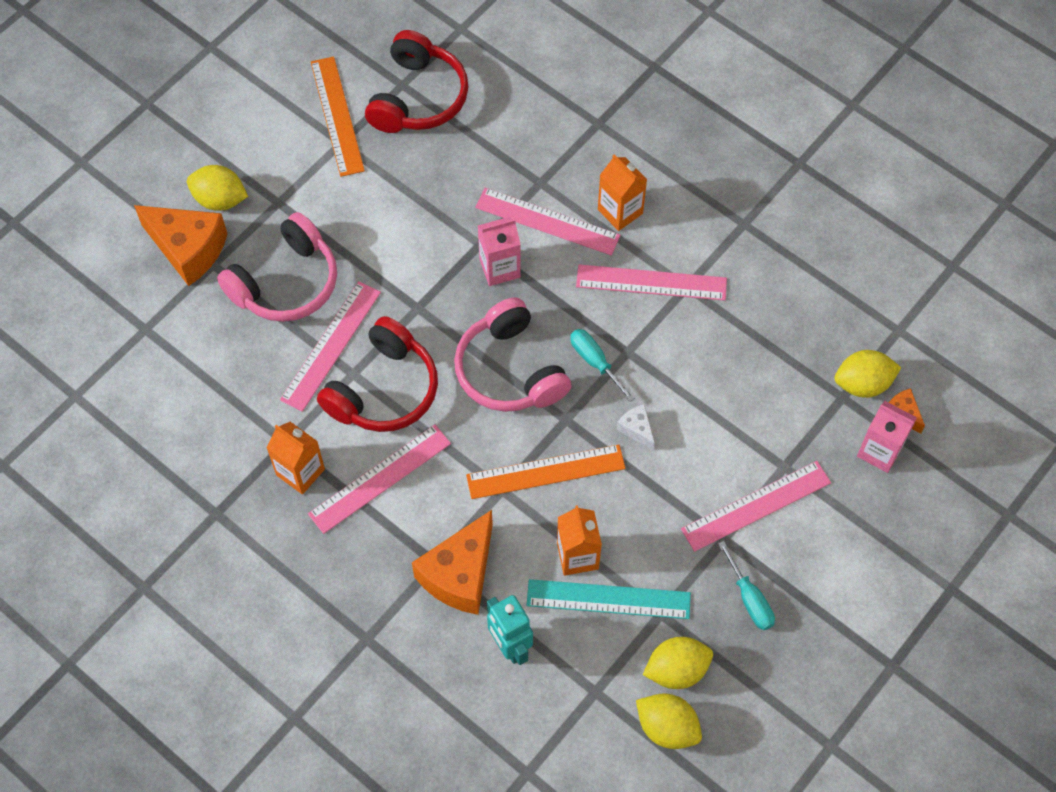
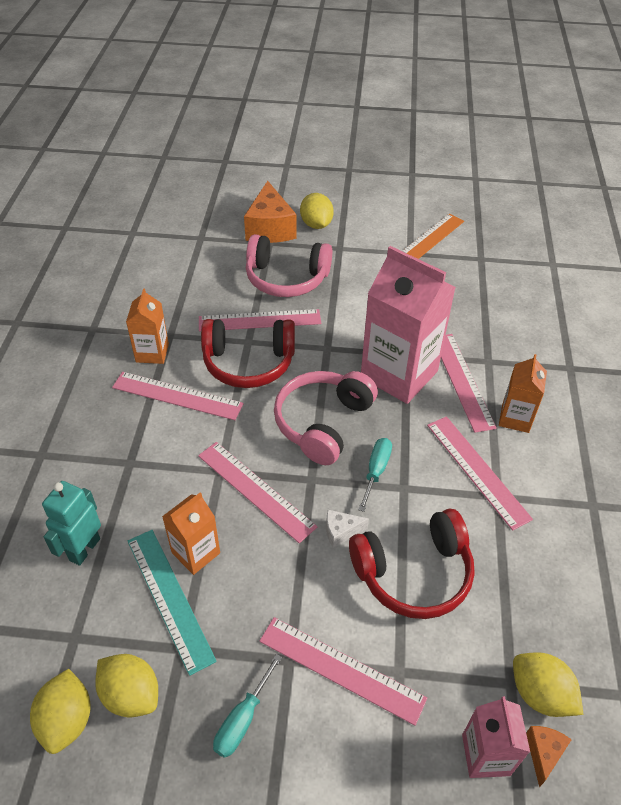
camera: 55 degrees right, 15 degrees down
red headphones [365,30,468,133] -> red headphones moved to [349,509,475,619]
orange cheese [412,510,493,615] -> none
orange ruler [466,445,626,499] -> pink ruler [198,442,317,543]
pink carton [478,217,521,286] -> pink carton [361,246,456,404], size x1.96
white cheese [617,404,655,450] -> white cheese turned 120 degrees counterclockwise [326,510,369,548]

